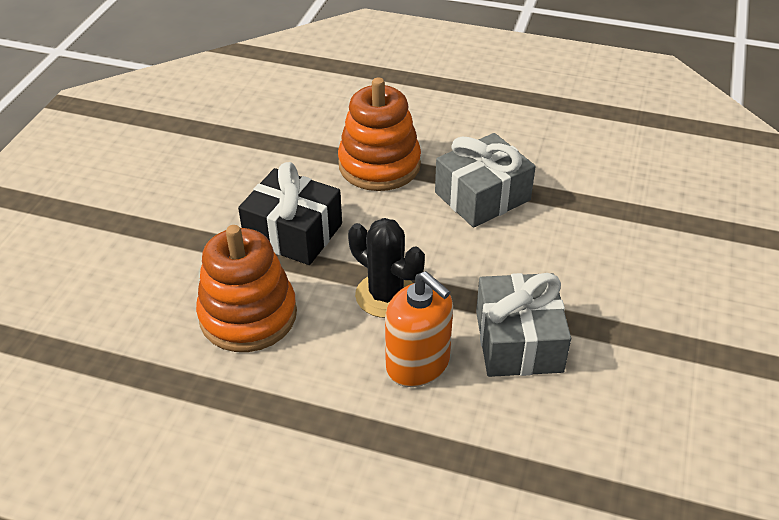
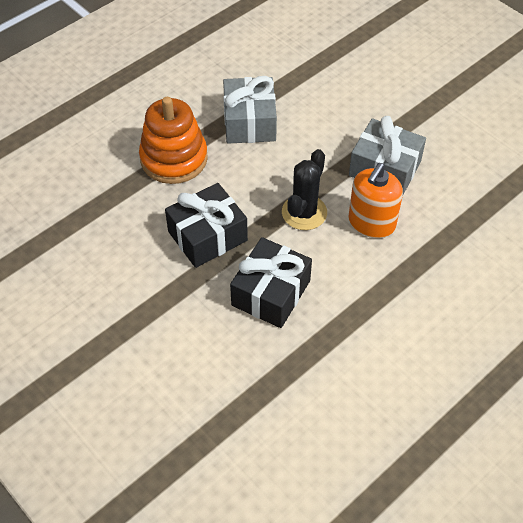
camera: 60 degrees left, 10 degrees up
orange stacking toy [196,225,297,352] -> black gift [230,237,312,328]
black cactus [348,218,425,318] -> black cactus turned 45 degrees counterclockwise [282,149,327,230]
orange soap dispenser [385,271,453,387] -> orange soap dispenser turned 135 degrees clockwise [348,163,403,238]

